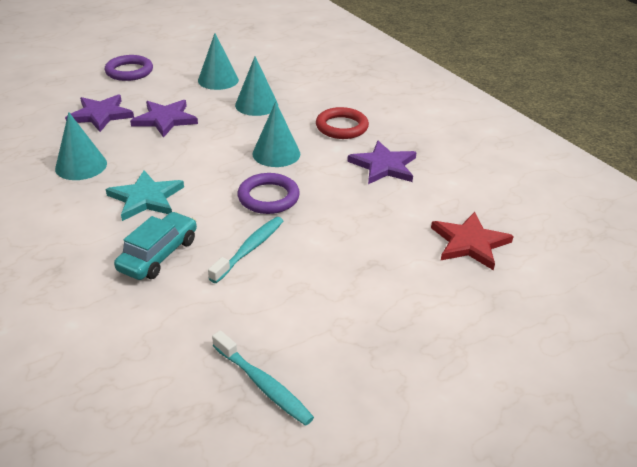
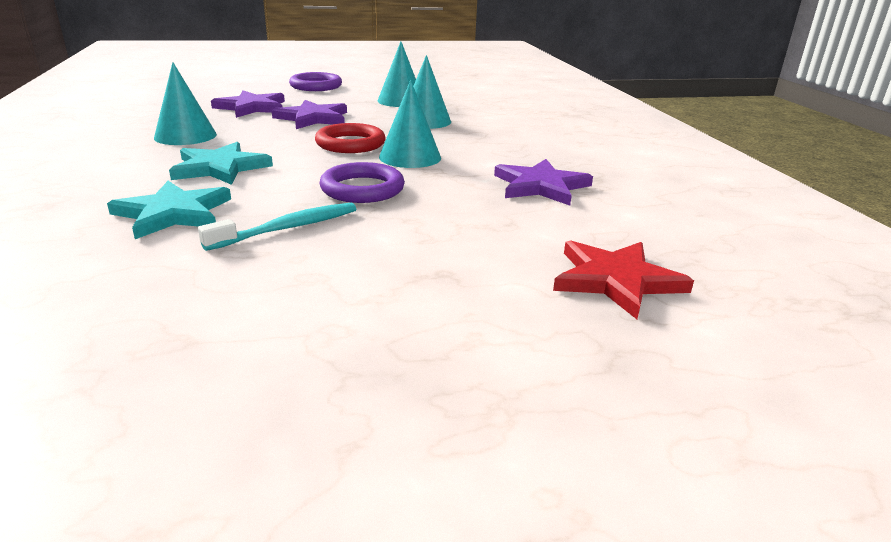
camera: 20 degrees right, 10 degrees down
turquoise car [114,212,197,280] -> turquoise star [107,181,231,239]
turquoise toothbrush [212,330,314,426] -> none
red ring [316,107,369,139] -> red ring moved to [315,123,386,153]

